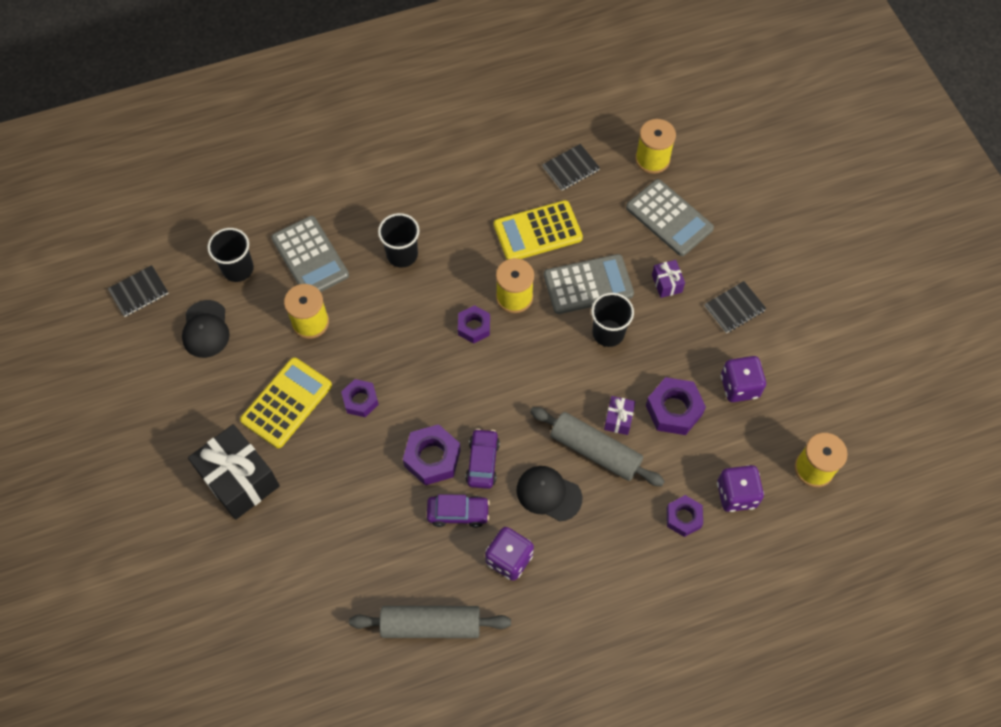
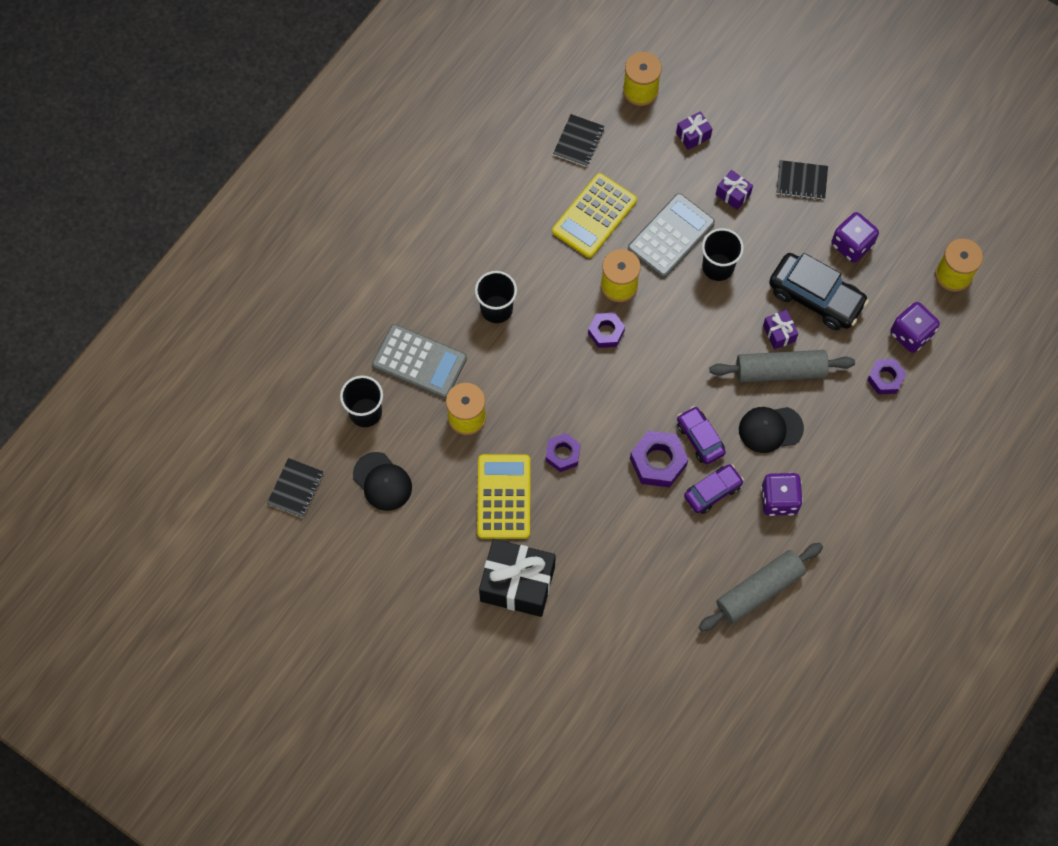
camera: 35 degrees left, 5 degrees up
grey calculator [626,179,714,256] -> purple gift [676,111,713,150]
purple nut [646,377,706,435] -> black car [769,253,869,330]
black notebook [705,281,767,333] -> black notebook turned 75 degrees clockwise [777,160,828,200]

